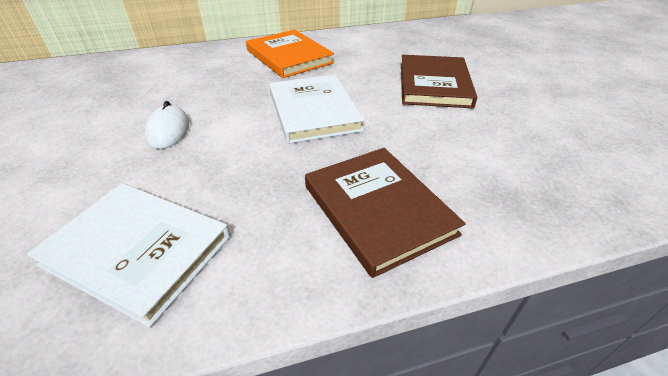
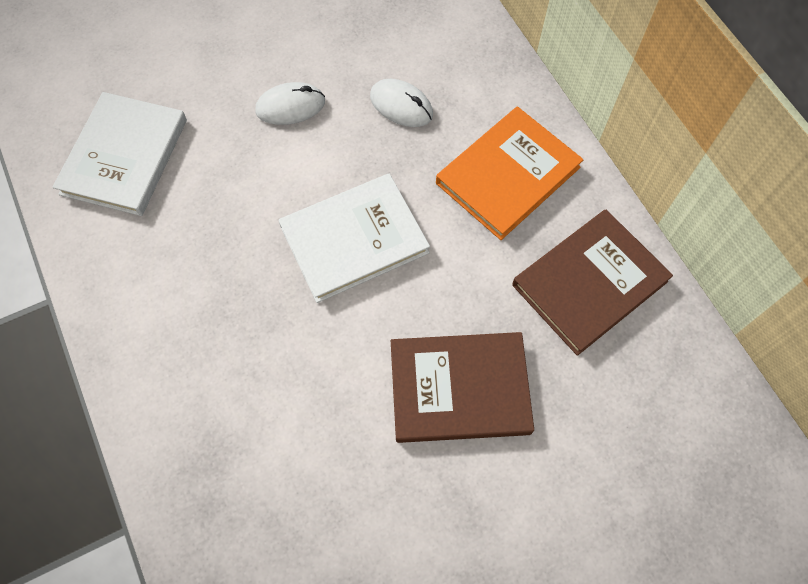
camera: 80 degrees right, 25 degrees up
brown book [305,148,466,278] -> brown book moved to [512,209,673,356]
none -> white mouse [370,79,433,127]

